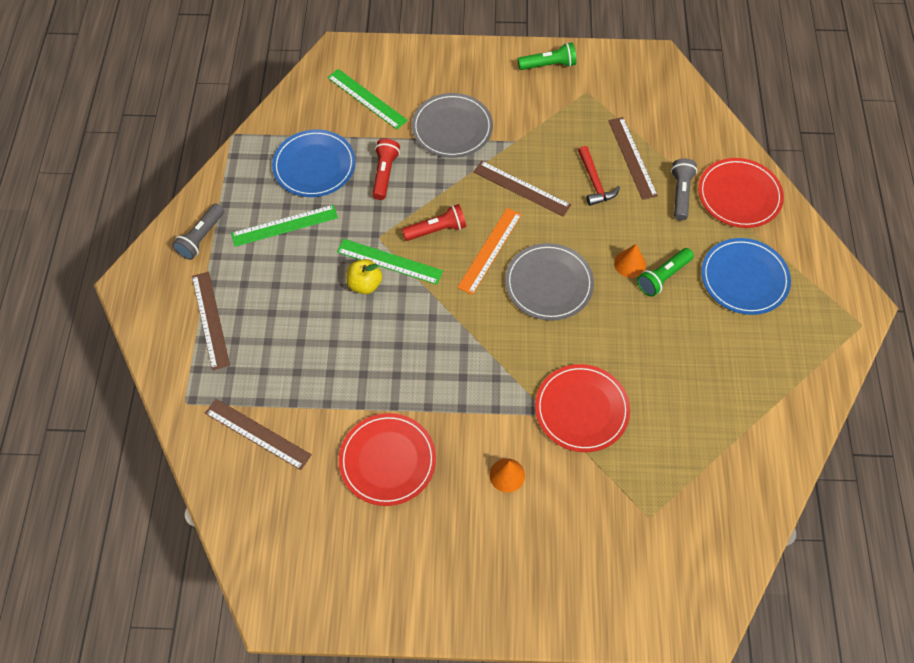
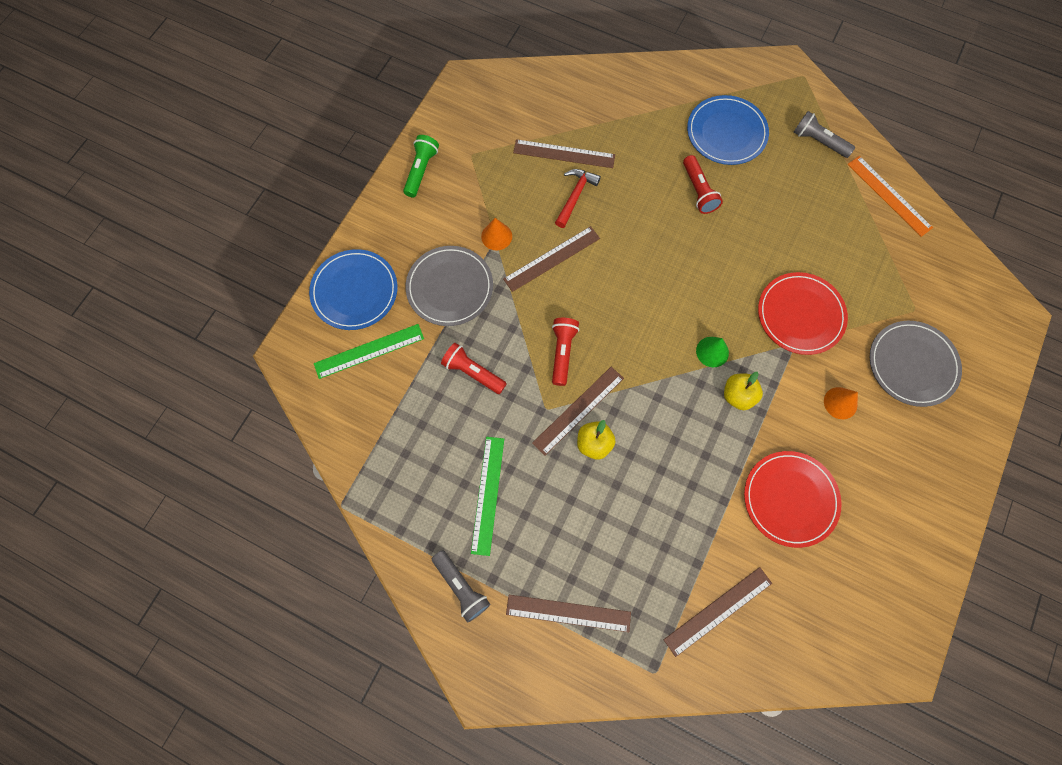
camera: 65 degrees left, 10 degrees up
blue plate [272,129,356,197] -> blue plate moved to [309,249,398,330]
green ruler [337,239,443,285] -> brown ruler [532,367,624,456]
orange ruler [457,208,522,295] -> orange ruler moved to [848,156,933,237]
grey plate [505,243,594,321] -> grey plate moved to [870,321,962,407]
red hammer [578,146,620,206] -> red hammer turned 75 degrees counterclockwise [555,169,601,228]
orange cone [614,244,646,278] -> orange cone moved to [481,218,512,250]
green flashlight [637,248,694,297] -> red flashlight [683,155,723,214]
grey flashlight [671,158,697,221] -> grey flashlight moved to [794,111,855,158]
red plate [698,158,784,228] -> none
none -> green cone [696,337,729,367]
none -> yellow apple [724,372,763,410]

